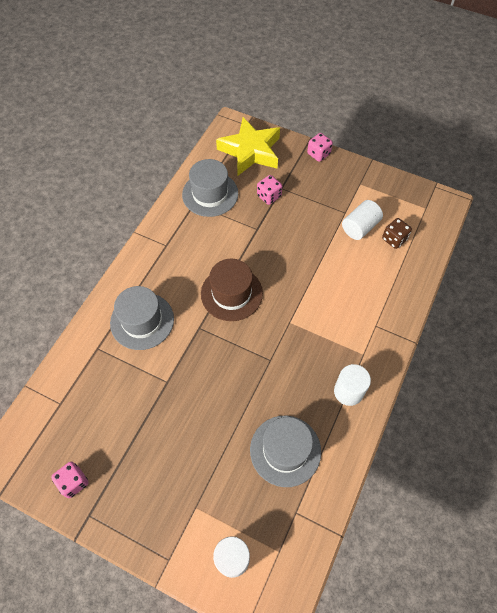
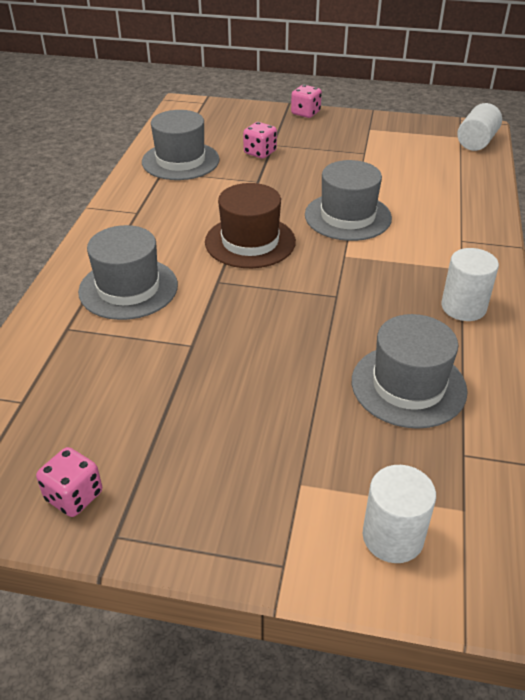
camera: 15 degrees left, 20 degrees down
yellow star [216,117,280,175] -> none
white cylinder [342,200,383,240] -> white cylinder moved to [457,103,502,151]
brown dice [382,218,412,249] -> none
none -> grey hat [305,160,392,241]

